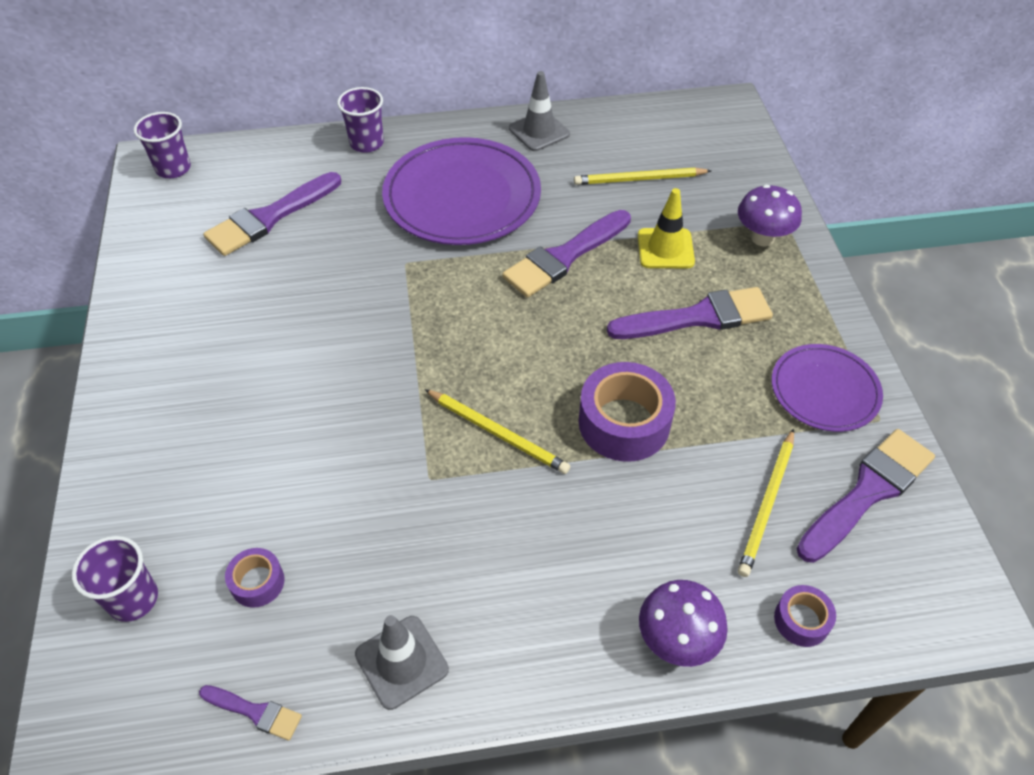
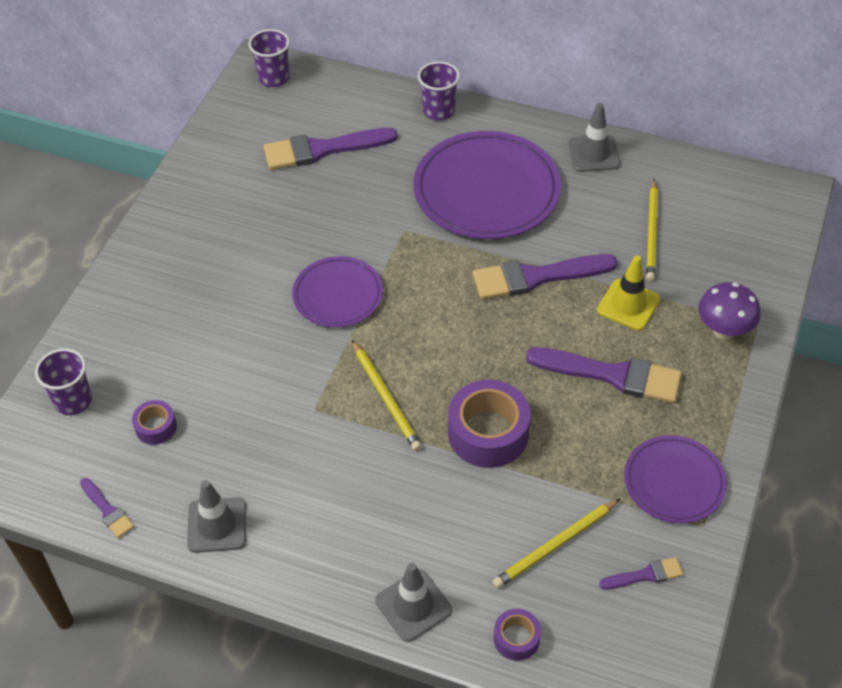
camera: 30 degrees right, 0 degrees up
yellow pencil [574,168,711,185] -> yellow pencil turned 105 degrees counterclockwise [646,179,658,281]
purple mushroom [639,580,728,667] -> grey traffic cone [375,563,452,642]
purple brush [796,429,935,563] -> purple brush [599,557,683,589], size x0.49
none -> purple plate [292,256,383,327]

